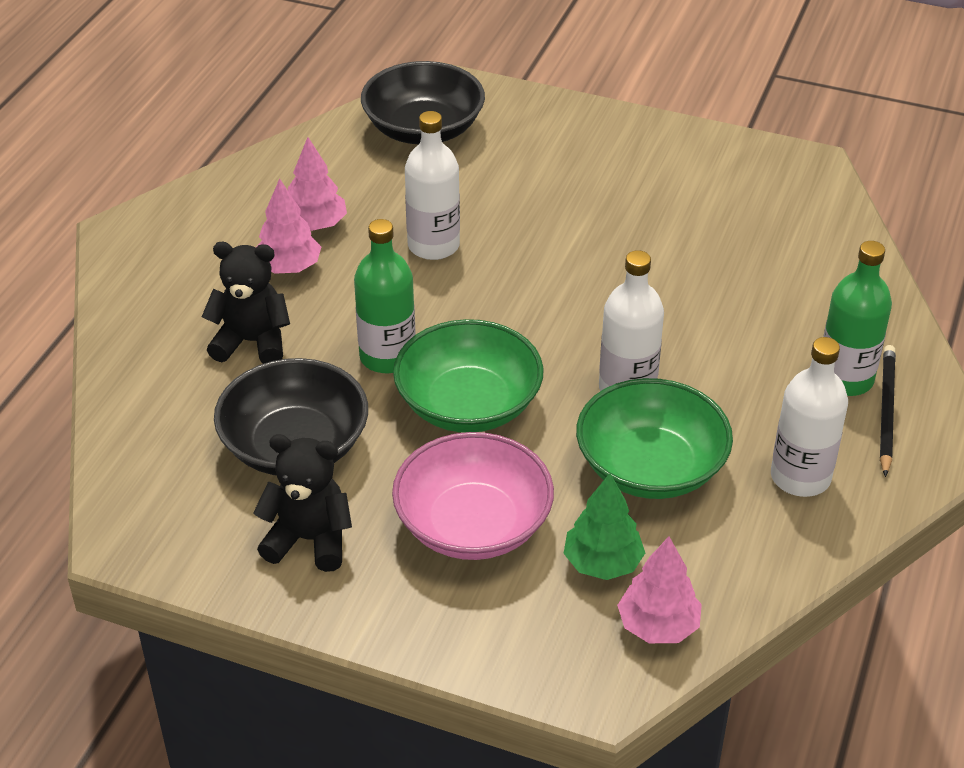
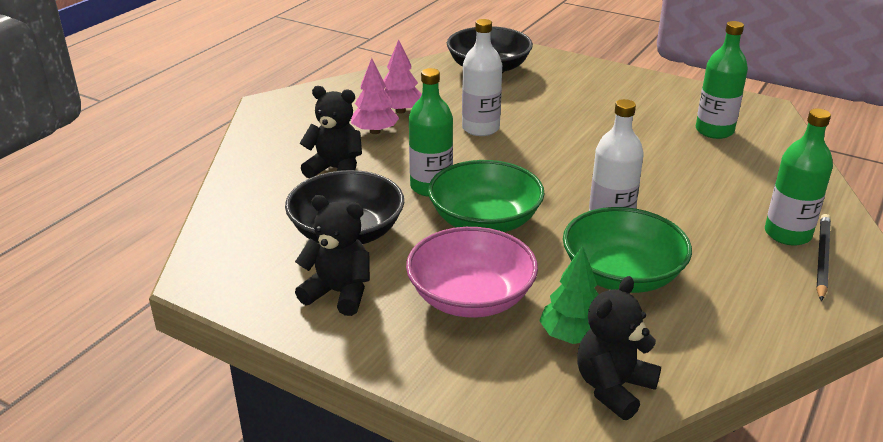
camera: 10 degrees right, 10 degrees down
pink tree [617,537,702,643] -> black teddy bear [577,276,661,420]
white bottle [771,337,848,497] -> none
none -> green bottle [696,21,748,139]

